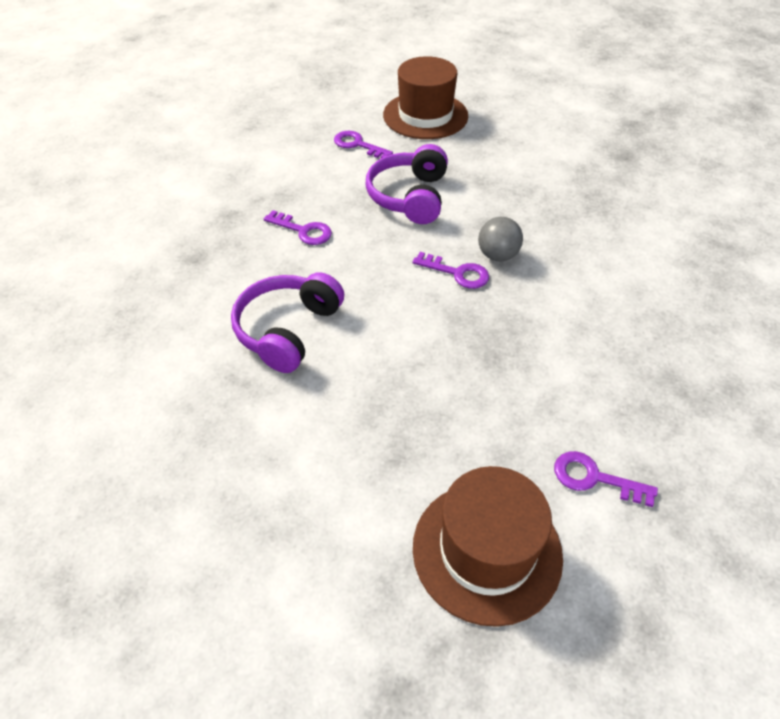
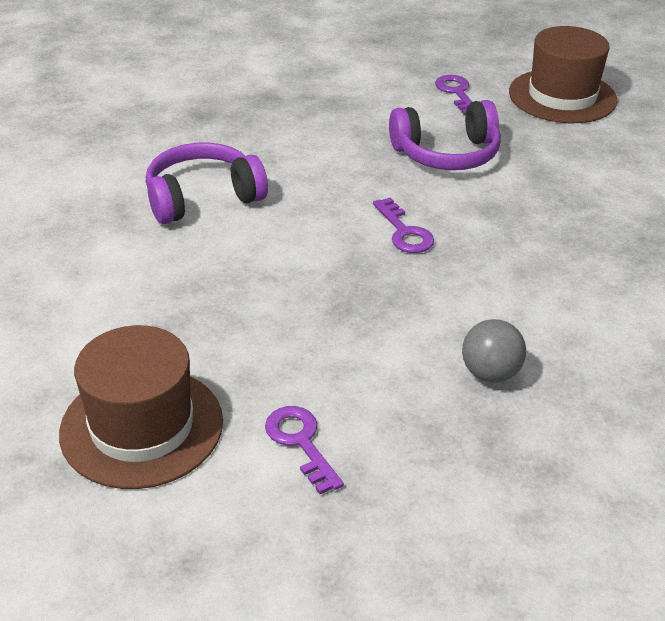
camera: 40 degrees right, 10 degrees down
purple key [264,210,332,245] -> none
purple headphones [366,144,448,224] -> purple headphones turned 150 degrees counterclockwise [389,100,501,170]
grey ball [478,217,523,261] -> grey ball moved to [462,319,526,383]

